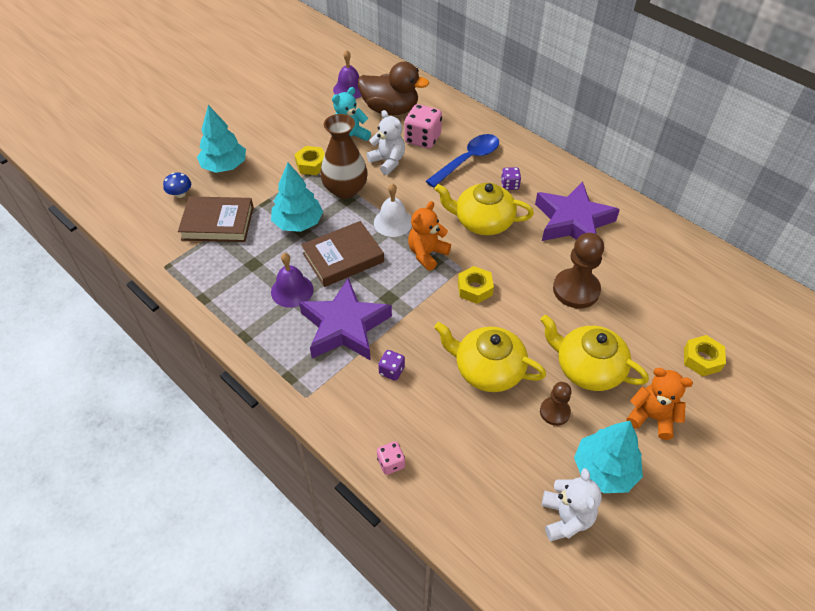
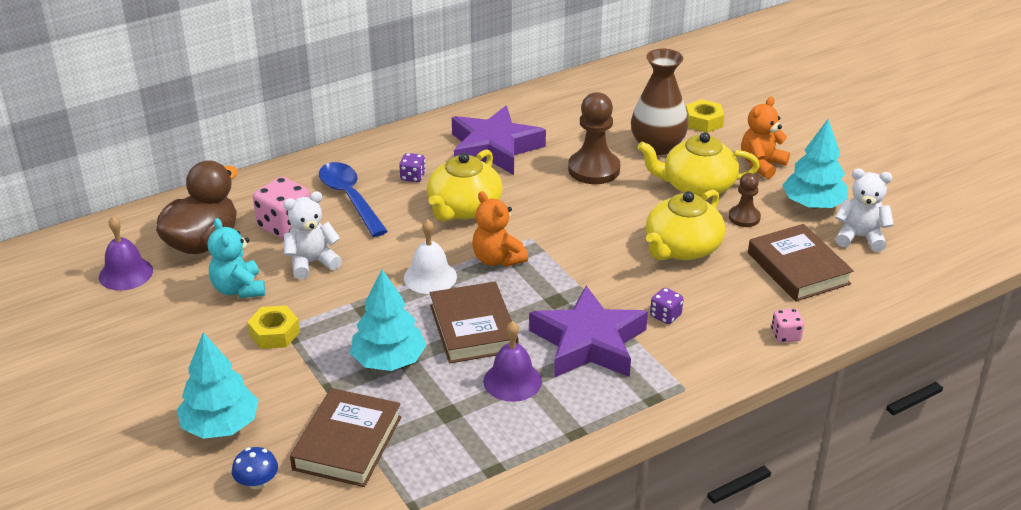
camera: 75 degrees left, 15 degrees down
brown vase [320,114,368,199] -> brown vase moved to [631,49,688,155]
yellow nut [458,266,494,304] -> none
yellow teapot [540,315,649,391] -> yellow teapot turned 45 degrees clockwise [638,132,760,197]
none -> brown book [748,224,854,301]

